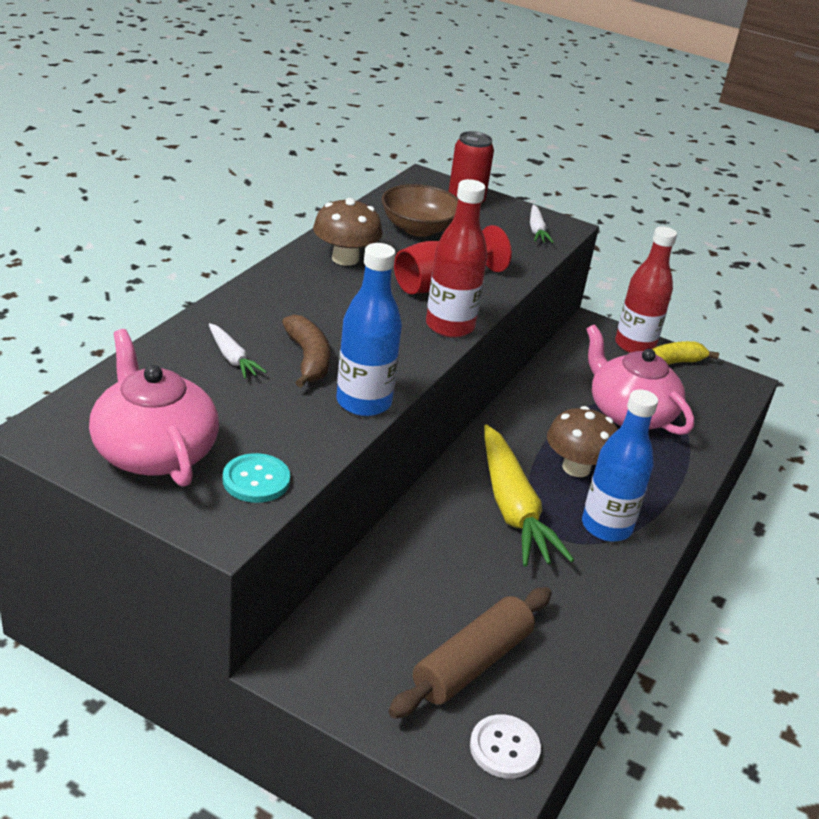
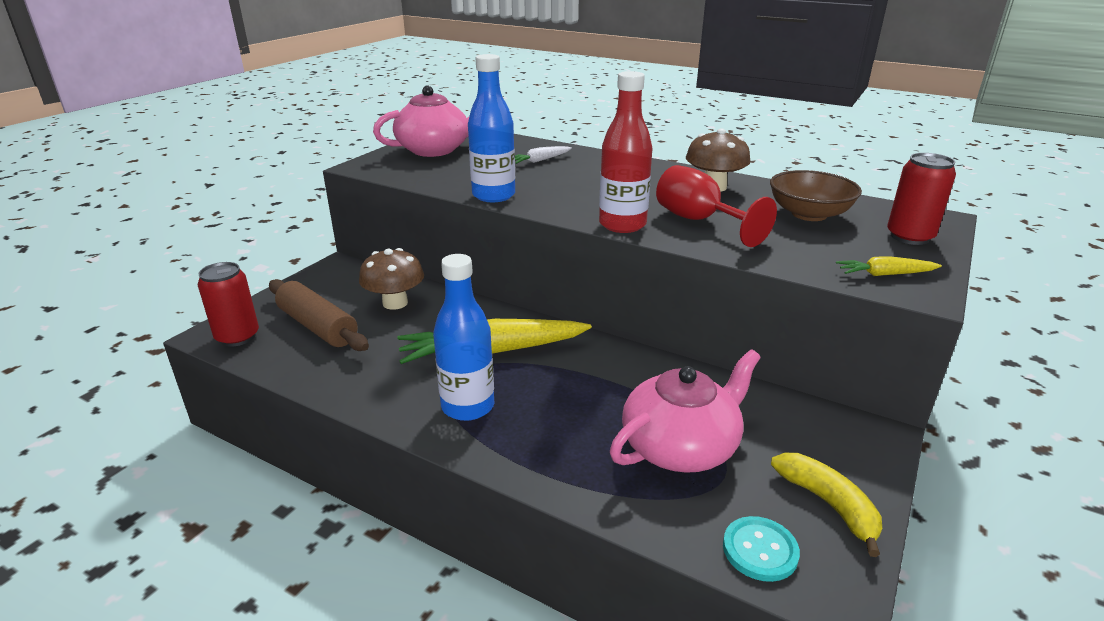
camera: 95 degrees right, 5 degrees down
turquoise button [223,453,290,503] -> turquoise button moved to [723,516,800,582]
brown banana [282,314,330,387] -> none
white button [470,714,541,779] -> red can [198,262,259,347]
white carrot [530,205,554,243] -> yellow carrot [836,256,942,276]
brown mushroom [547,406,618,477] -> brown mushroom moved to [359,248,424,310]
red bottle [615,226,677,353] -> none

